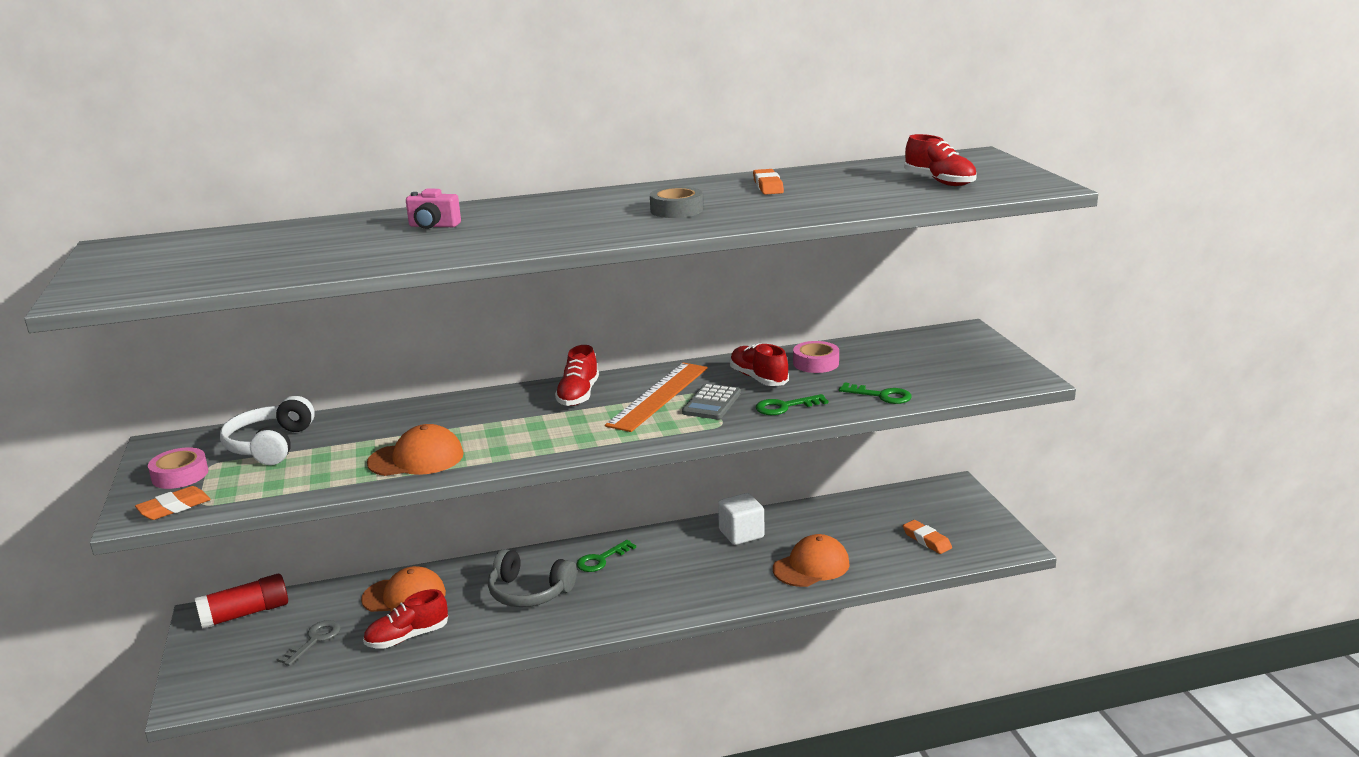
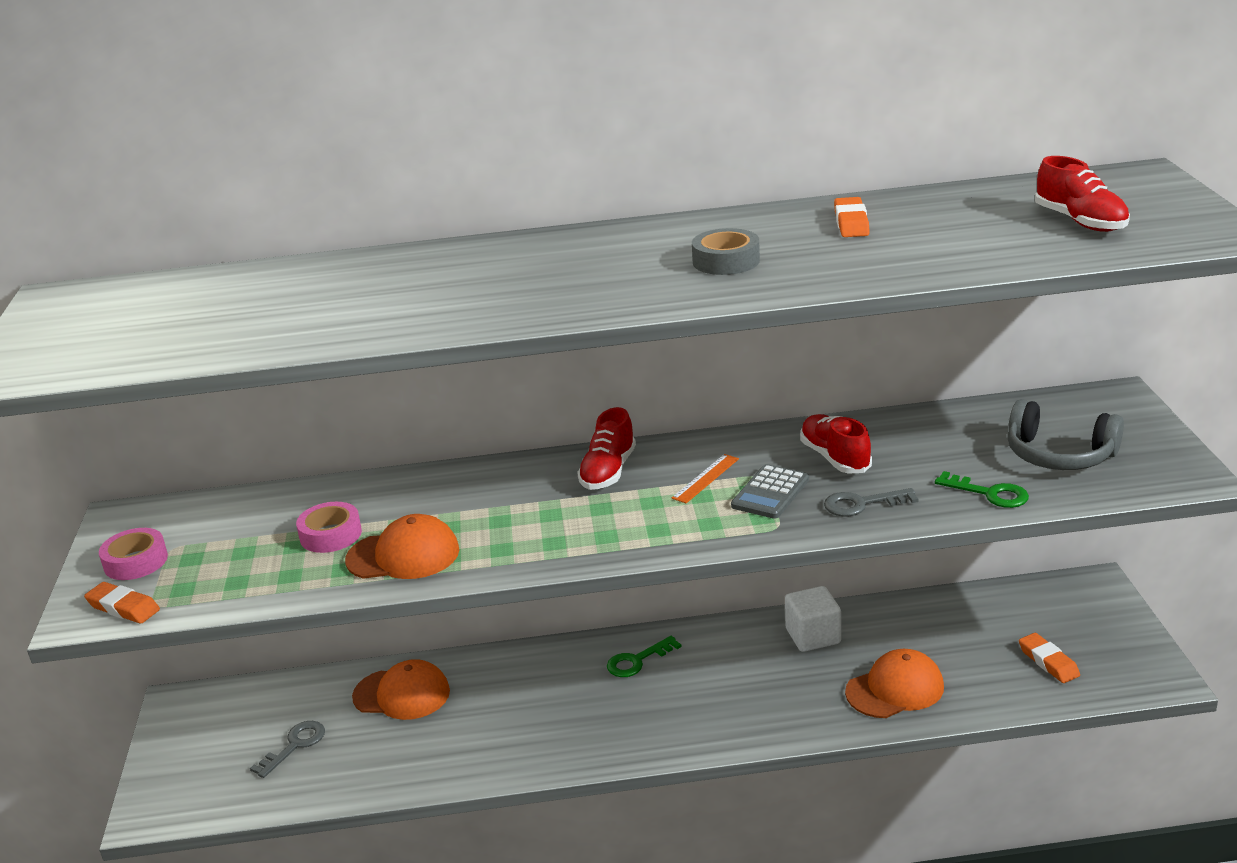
camera: 10 degrees right, 5 degrees up
orange eraser [135,486,211,520] -> orange eraser turned 60 degrees clockwise [84,582,160,624]
red glue stick [195,574,288,629] -> none
white headphones [220,396,315,465] -> none
red shoe [363,589,448,648] -> none
pink camera [406,189,461,229] -> none
grey headphones [488,549,577,607] -> grey headphones moved to [1007,399,1124,470]
orange ruler [605,363,708,432] -> orange ruler [671,454,739,503], size x0.48
green key [756,394,828,415] -> grey key [824,488,918,516]
pink tape [793,341,839,373] -> pink tape moved to [296,502,362,553]

